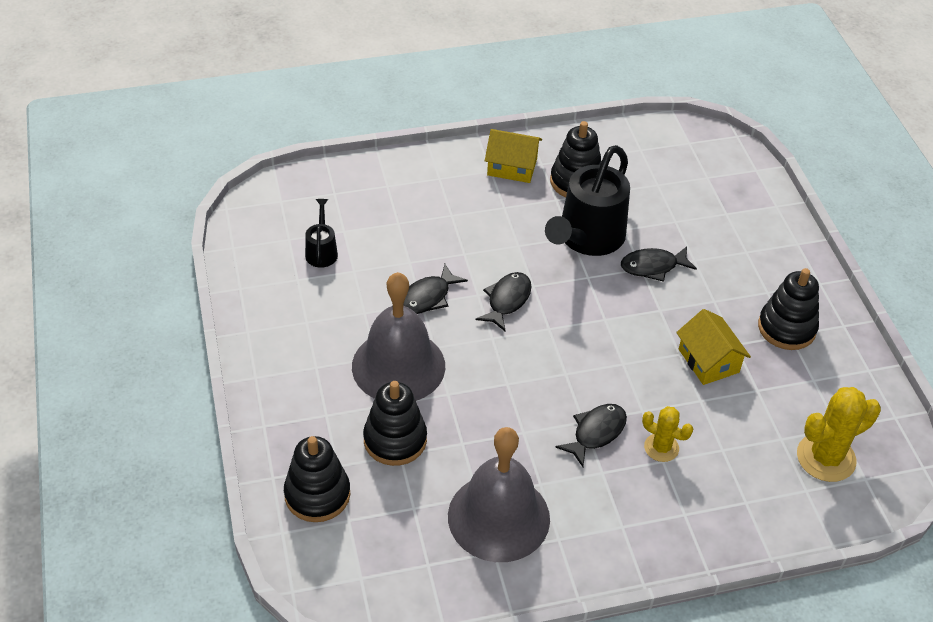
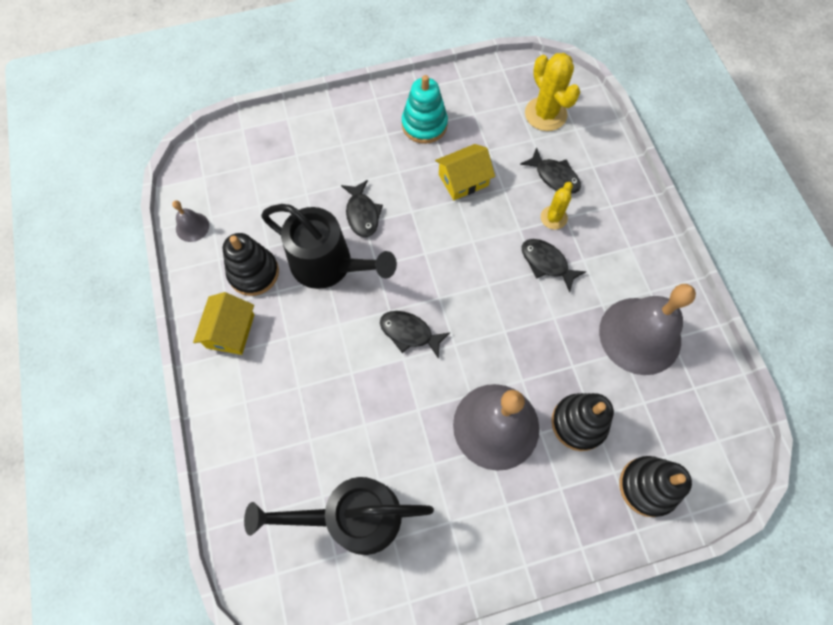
camera: 90 degrees left, 20 degrees up
black watering can [305,199,338,268] -> black watering can [244,477,434,555], size x2.12
black fish [403,264,468,314] -> black fish moved to [520,147,581,194]
black stacking toy [758,268,819,350] -> turquoise stacking toy [402,75,448,144]
none -> grey bell [172,200,209,242]

